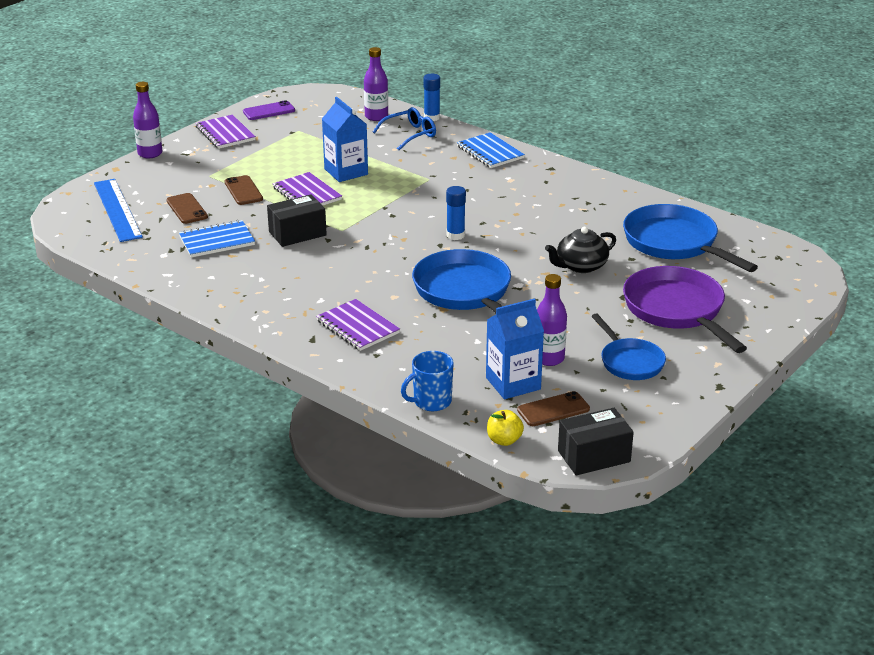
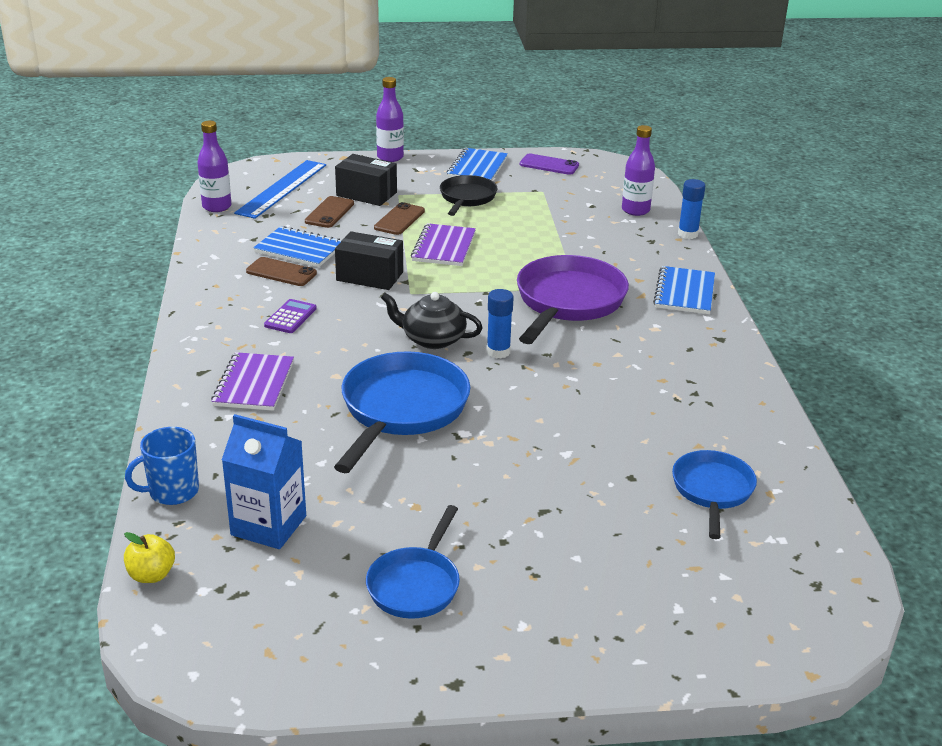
camera: 45 degrees right, 0 degrees up
purple notebook [196,115,256,149] -> blue notebook [447,148,508,180]
blue carton [322,97,368,182] -> none
blue glasses [373,107,436,150] -> none
blue mug [401,351,454,411] -> blue mug turned 45 degrees counterclockwise [125,427,199,505]
brown phone [517,391,590,426] -> brown phone moved to [246,257,317,286]
purple bottle [537,274,567,366] -> purple bottle moved to [197,121,232,212]
black teapot [545,227,616,273] -> black teapot moved to [381,292,483,349]
black box [558,408,634,475] -> black box moved to [335,154,397,206]
blue pan [623,204,758,272] -> blue pan [672,450,757,539], size x0.60
purple pan [623,266,747,353] -> purple pan moved to [517,255,629,344]
none -> purple calculator [264,299,317,333]
none -> black pan [440,175,497,216]

